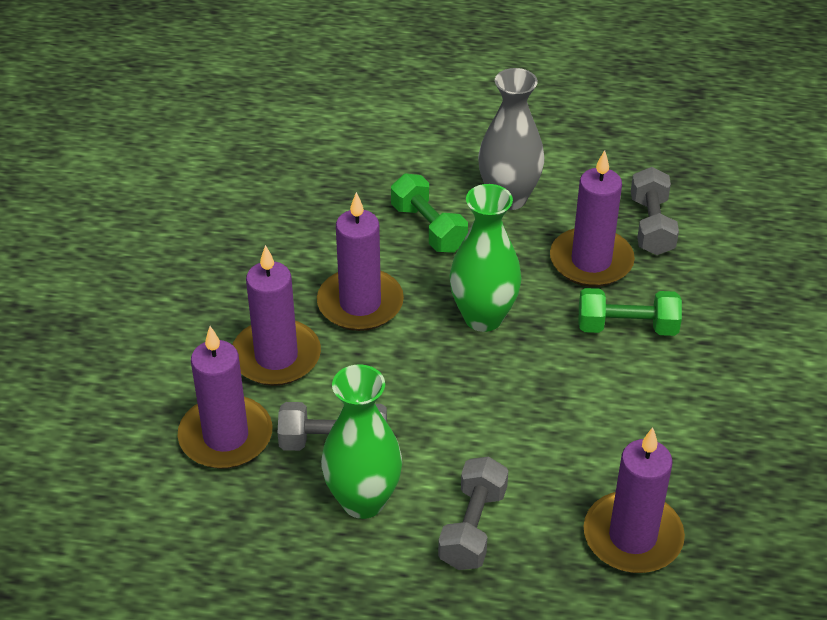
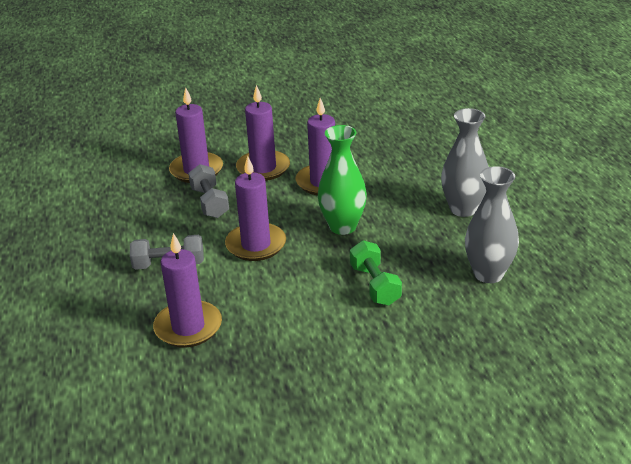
camera: 70 degrees right, 10 degrees down
green vase [321,364,402,519] -> none
green dumbbell [391,174,468,253] -> none
purple candle [550,150,635,287] -> purple candle moved to [225,156,286,261]
grey dumbbell [631,167,679,255] -> grey vase [465,166,519,283]

